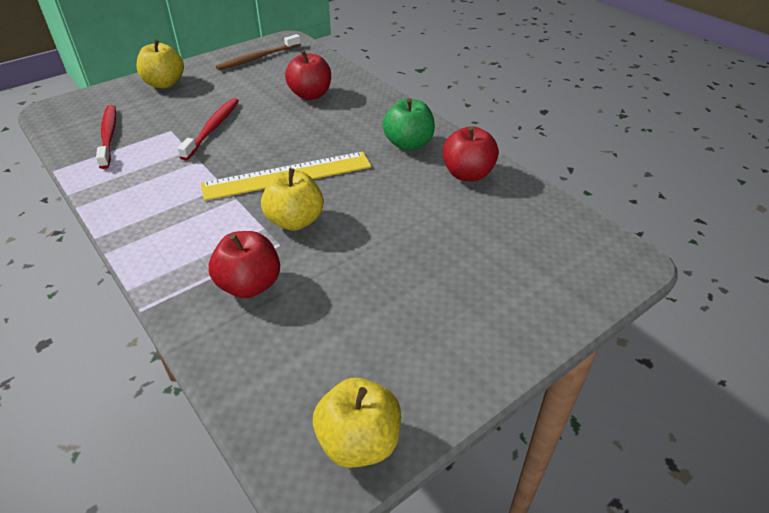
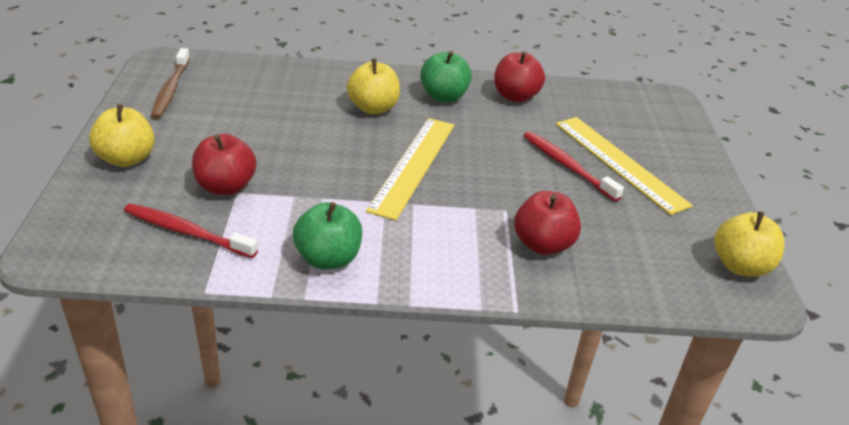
camera: 55 degrees left, 5 degrees down
red toothbrush [177,98,239,160] -> red toothbrush moved to [524,131,624,201]
yellow apple [261,168,324,231] -> yellow apple moved to [347,59,400,114]
red apple [285,50,331,100] -> red apple moved to [192,134,256,195]
none -> green apple [293,202,362,270]
none -> yellow ruler [556,117,693,215]

